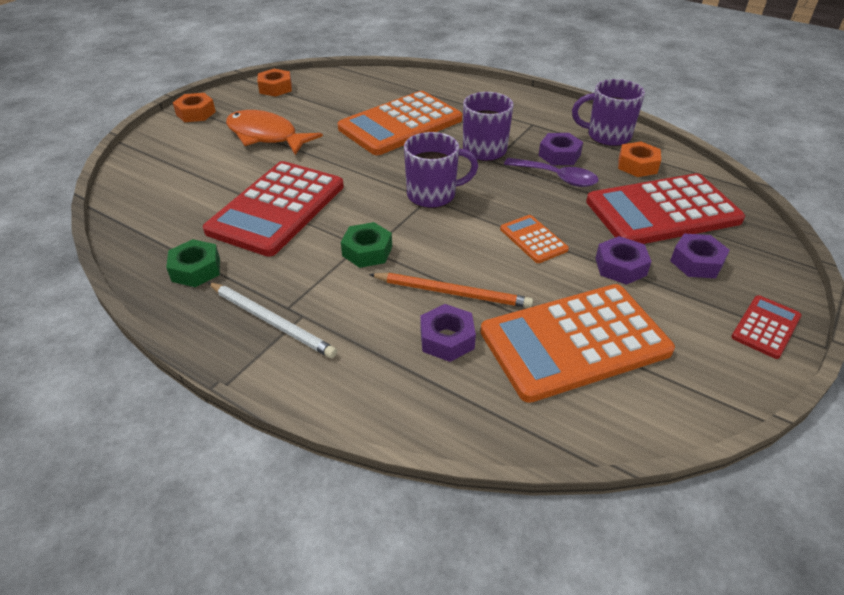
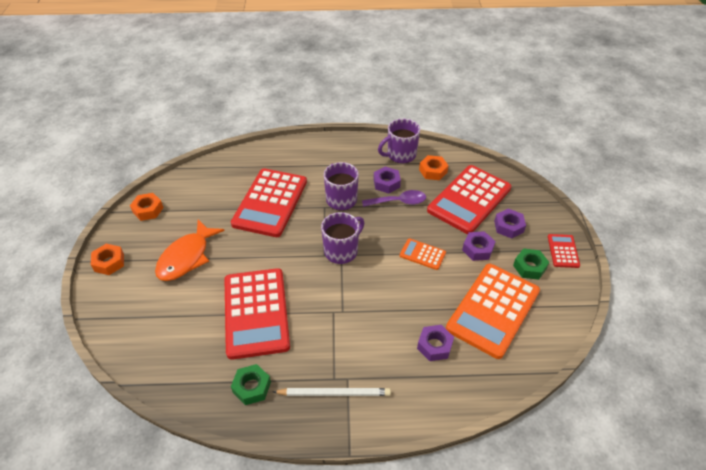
camera: 35 degrees left, 5 degrees up
orange fish [226,110,323,155] -> orange fish turned 60 degrees counterclockwise [155,219,224,281]
orange calculator [338,91,462,155] -> red calculator [231,168,307,237]
green nut [341,222,392,268] -> green nut moved to [513,248,549,280]
orange pencil [369,273,533,308] -> none

